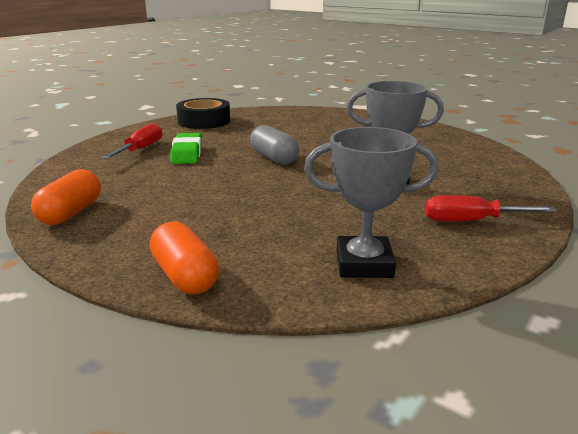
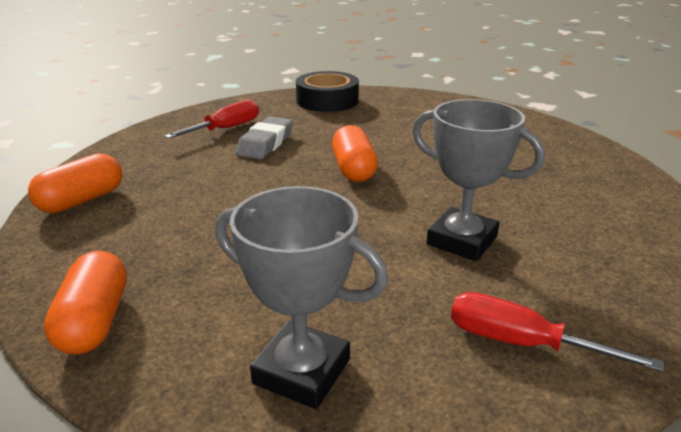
camera: 25 degrees right, 5 degrees up
green eraser [170,133,202,164] -> grey eraser [236,116,293,159]
grey capsule [250,125,299,164] -> orange capsule [332,125,378,182]

